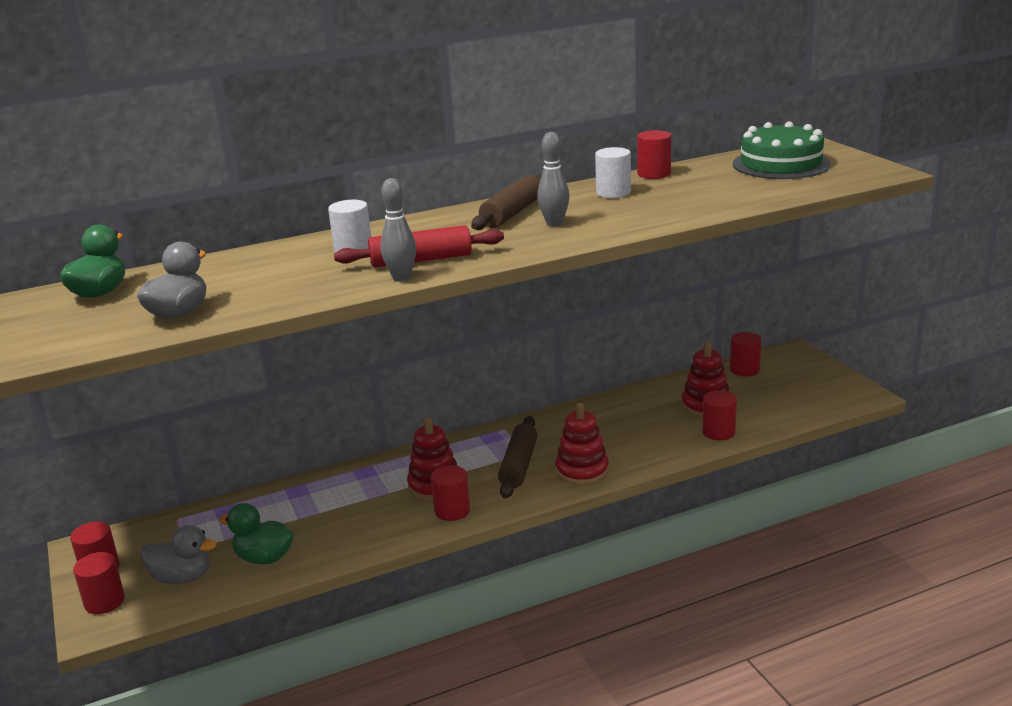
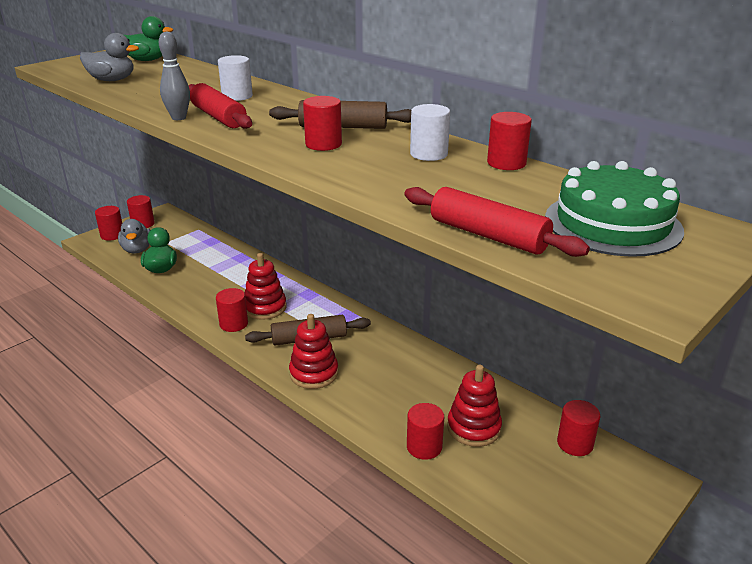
camera: 65 degrees right, 5 degrees up
grey bowling pin [537,132,570,227] -> red cylinder [303,96,342,151]
none -> red rolling pin [404,187,590,257]

